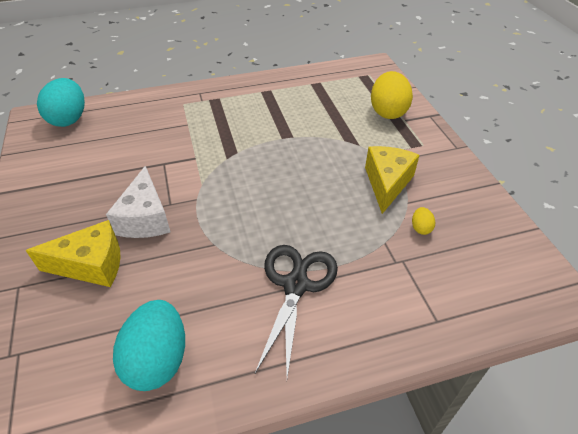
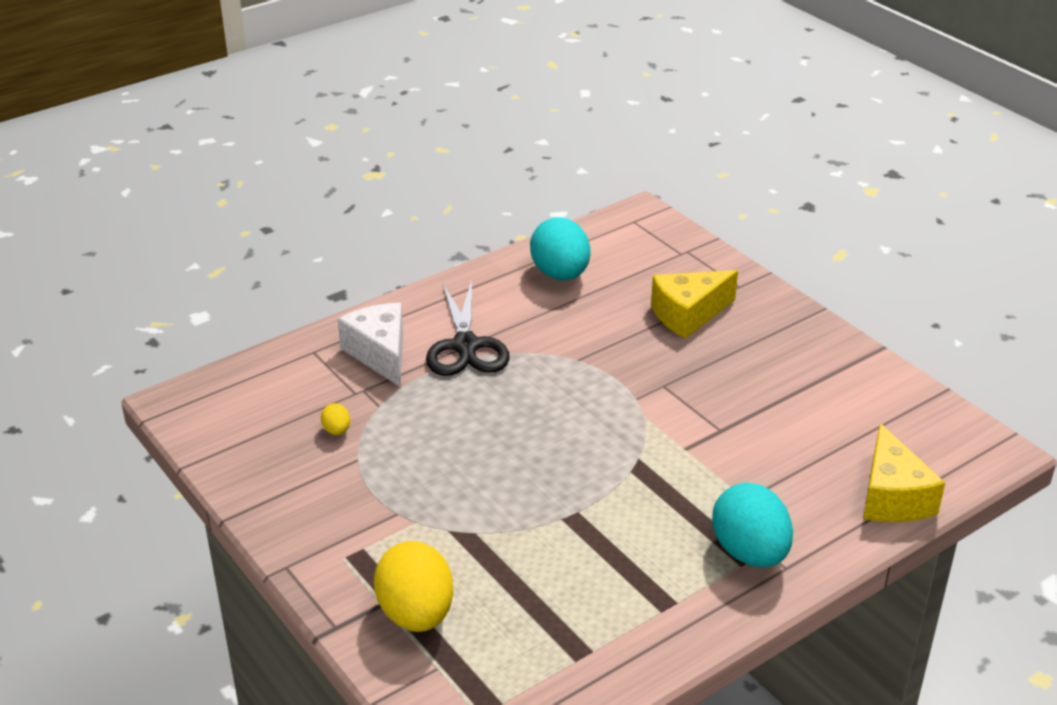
camera: 160 degrees right, 10 degrees down
turquoise egg [37,78,85,127] -> turquoise egg moved to [712,482,793,567]
white cheese [106,166,171,238] -> white cheese moved to [338,303,403,387]
yellow cheese [365,146,420,214] -> yellow cheese moved to [863,423,945,522]

